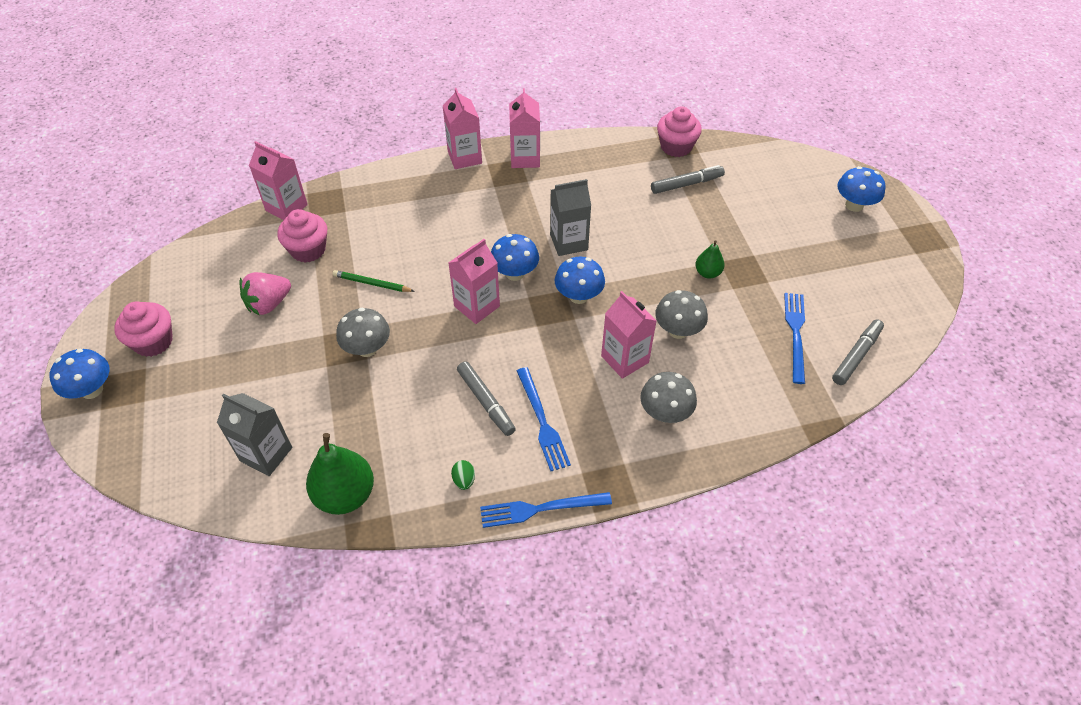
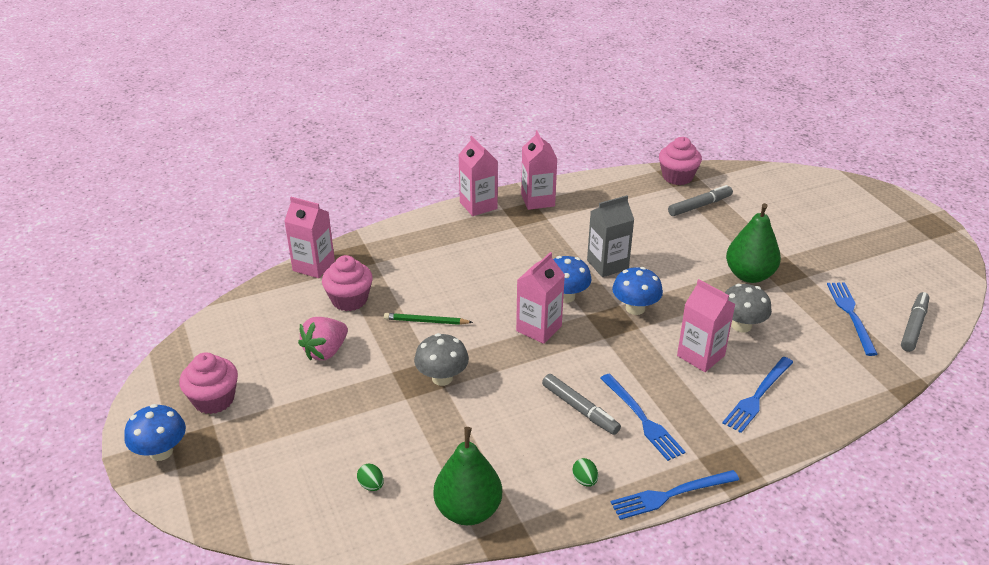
camera: 10 degrees left, 15 degrees down
grey carton [217,393,292,476] -> green egg [357,464,384,491]
grey mushroom [640,372,697,423] -> blue fork [722,357,793,433]
green pear [695,240,725,279] -> green pear [726,203,781,283], size x1.88
blue mushroom [837,166,886,212] -> none

